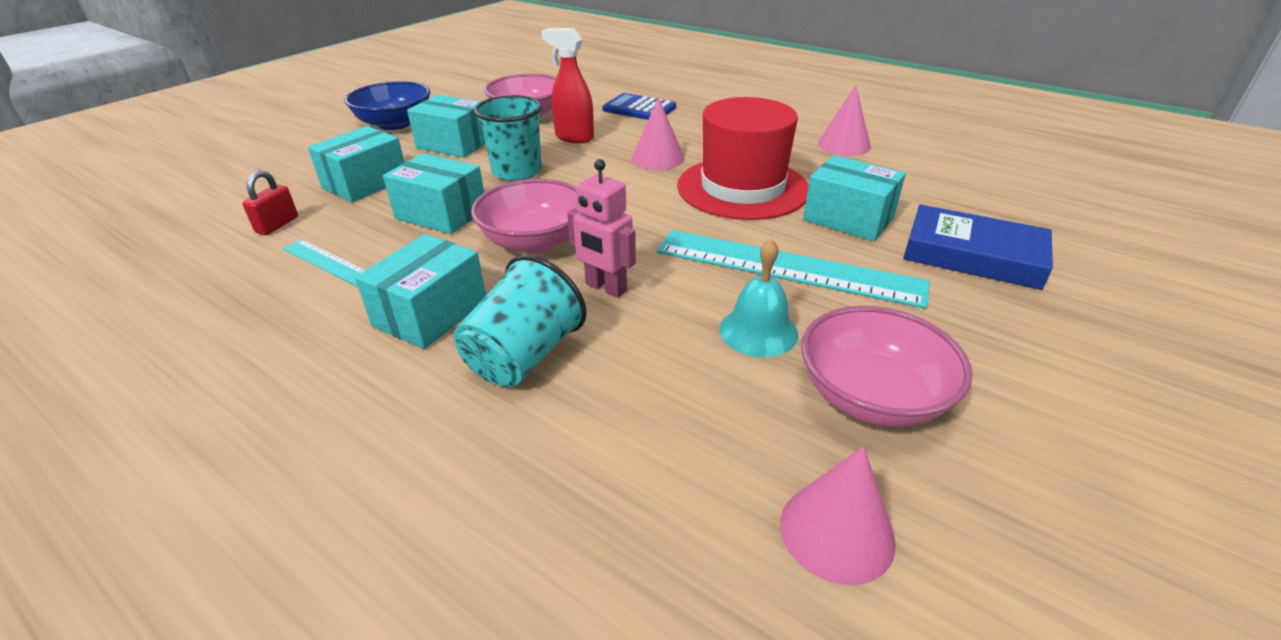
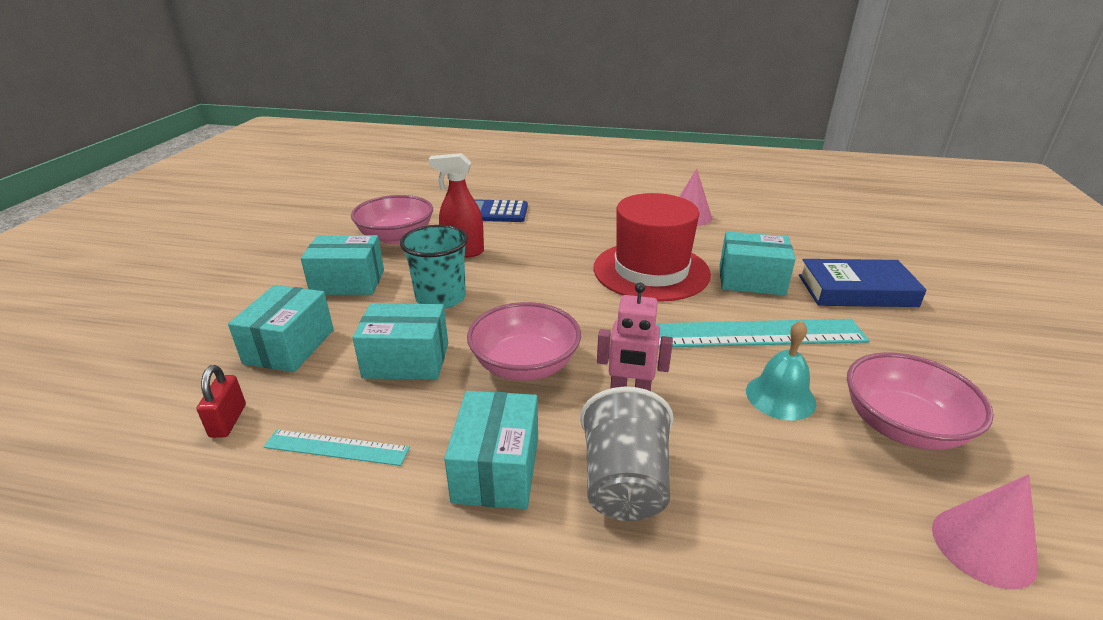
camera: 25 degrees left, 5 degrees down
blue bowl [345,81,431,130] -> none
turquoise cup [453,255,587,387] -> grey cup [580,387,674,521]
pink cone [632,97,685,170] -> none

